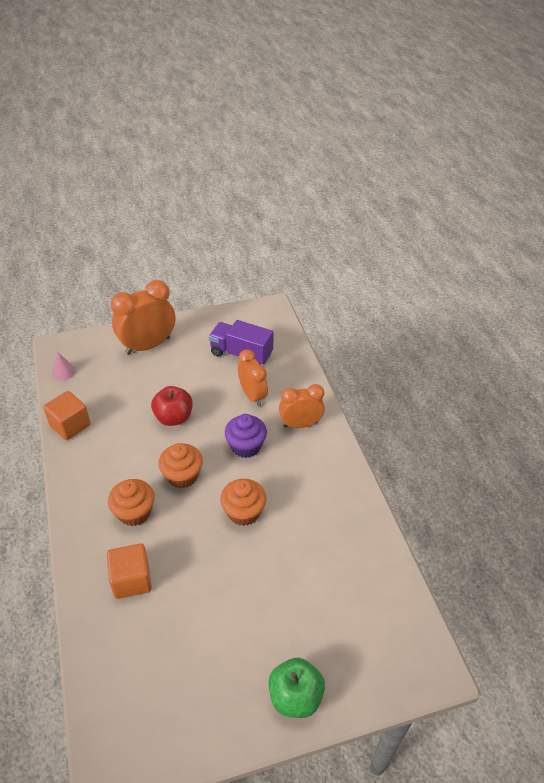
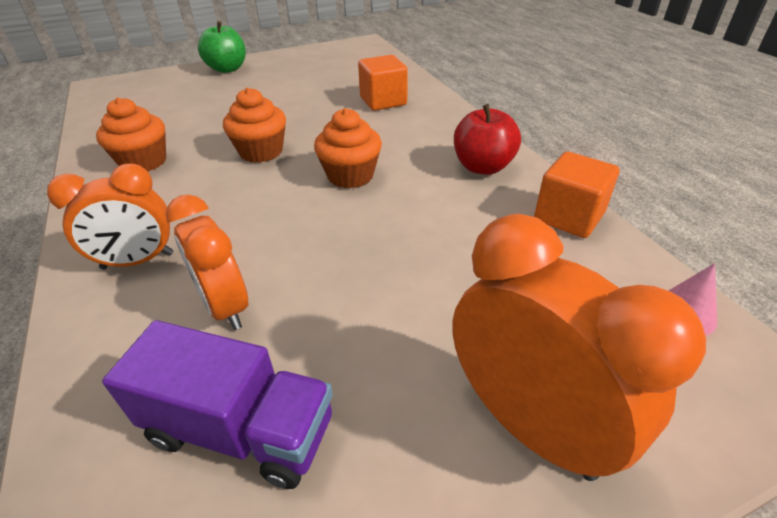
camera: 175 degrees right, 5 degrees down
orange cupcake [108,479,155,526] -> orange cupcake moved to [96,97,166,172]
orange clock [111,280,175,355] -> orange clock turned 90 degrees counterclockwise [452,214,706,481]
red apple [151,386,193,426] -> red apple moved to [454,104,521,175]
purple cupcake [225,414,267,458] -> none

